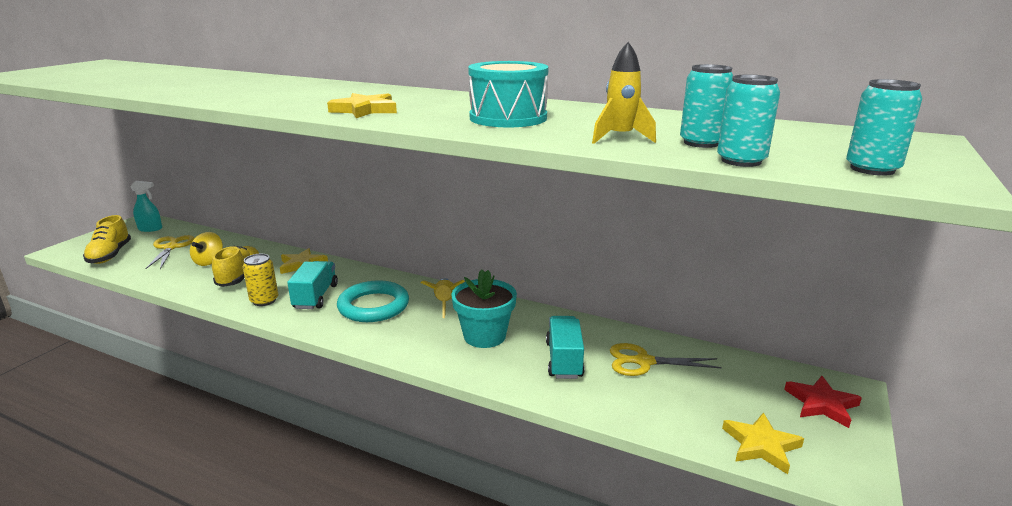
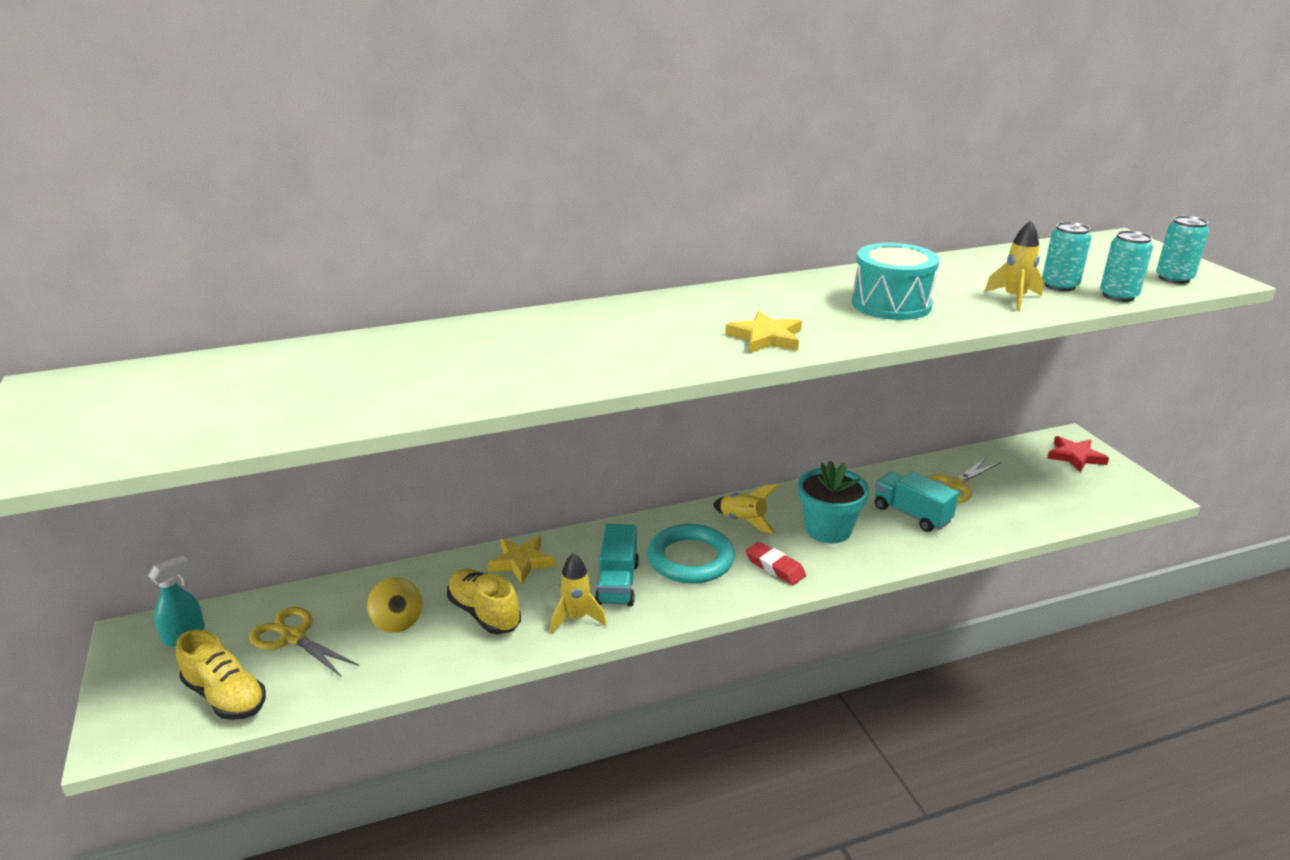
camera: 45 degrees left, 5 degrees up
yellow can [243,254,279,306] -> yellow rocket [550,553,607,633]
turquoise truck [287,261,338,309] -> turquoise truck turned 135 degrees counterclockwise [595,524,639,607]
yellow star [722,413,804,474] -> none
none -> red eraser [746,542,806,585]

